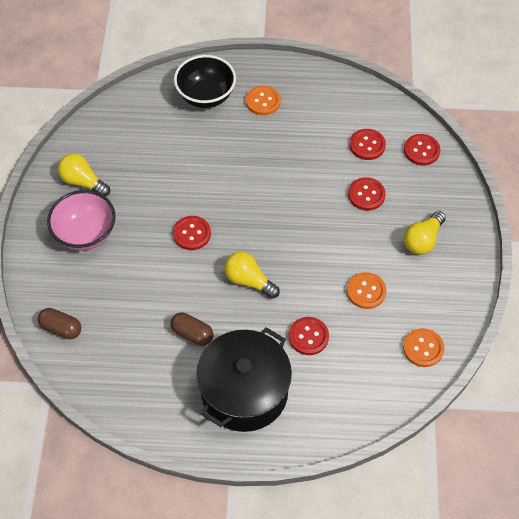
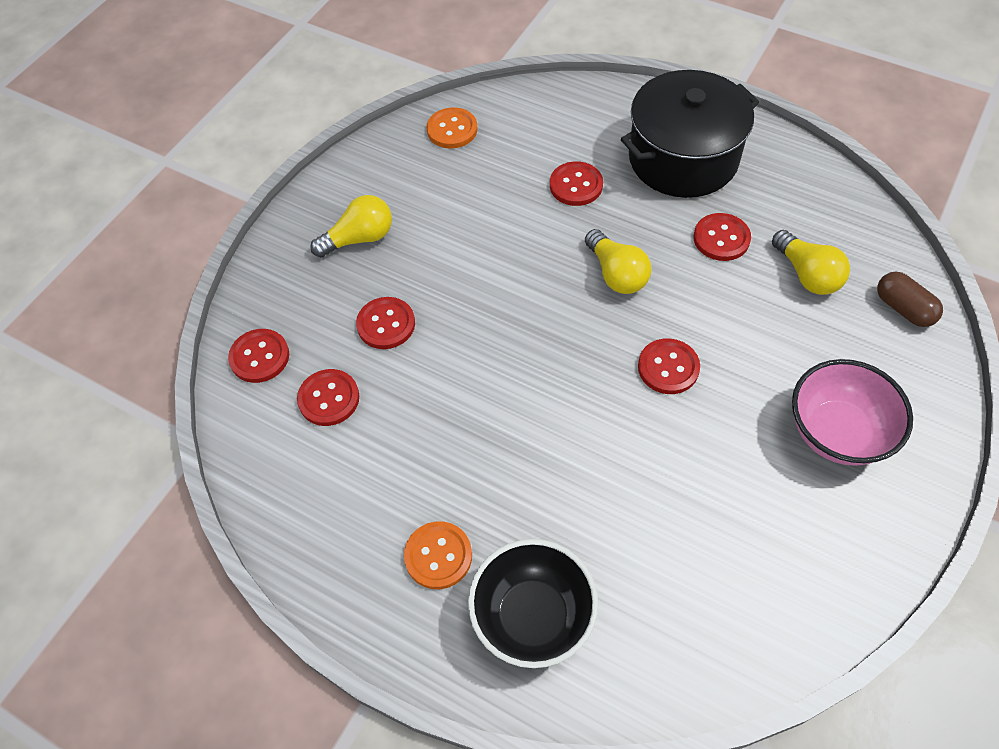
camera: 150 degrees left, 0 degrees up
yellow light bulb [58,154,110,196] -> yellow light bulb moved to [772,230,850,295]
brown capsule [170,312,214,346] -> red button [694,213,751,261]
orange button [347,272,386,309] -> none

